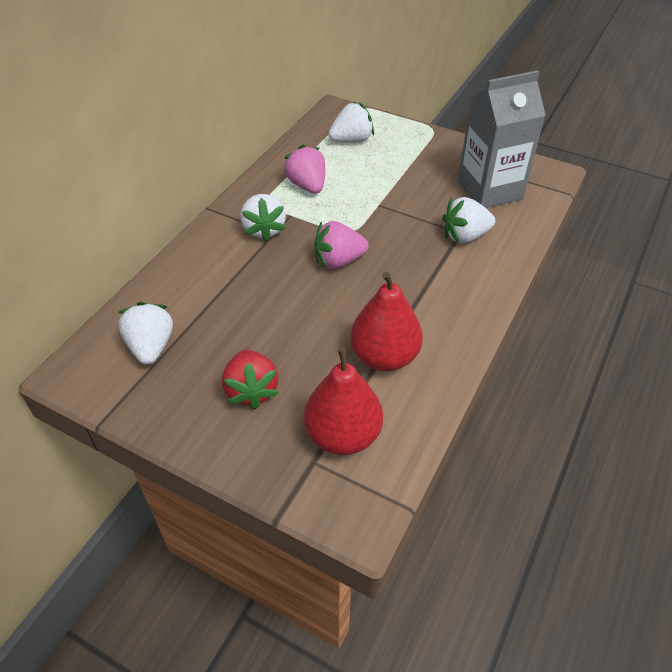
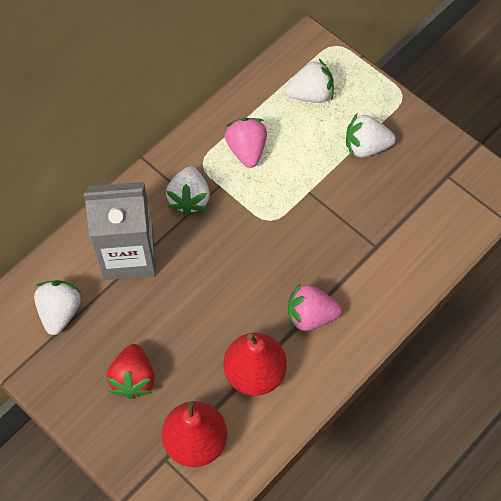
camera: 15 degrees right, 15 degrees up
pink strawberry [314,221,369,269] -> pink strawberry moved to [288,284,342,331]
white strawberry [442,197,495,243] -> white strawberry moved to [346,114,396,157]
grey carton [458,70,546,208] -> grey carton moved to [84,182,156,280]

